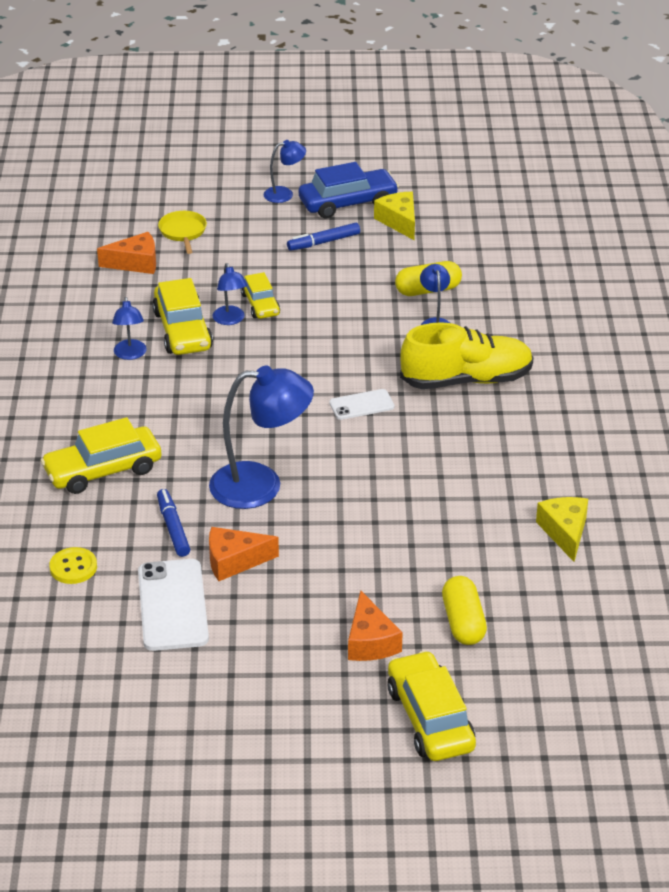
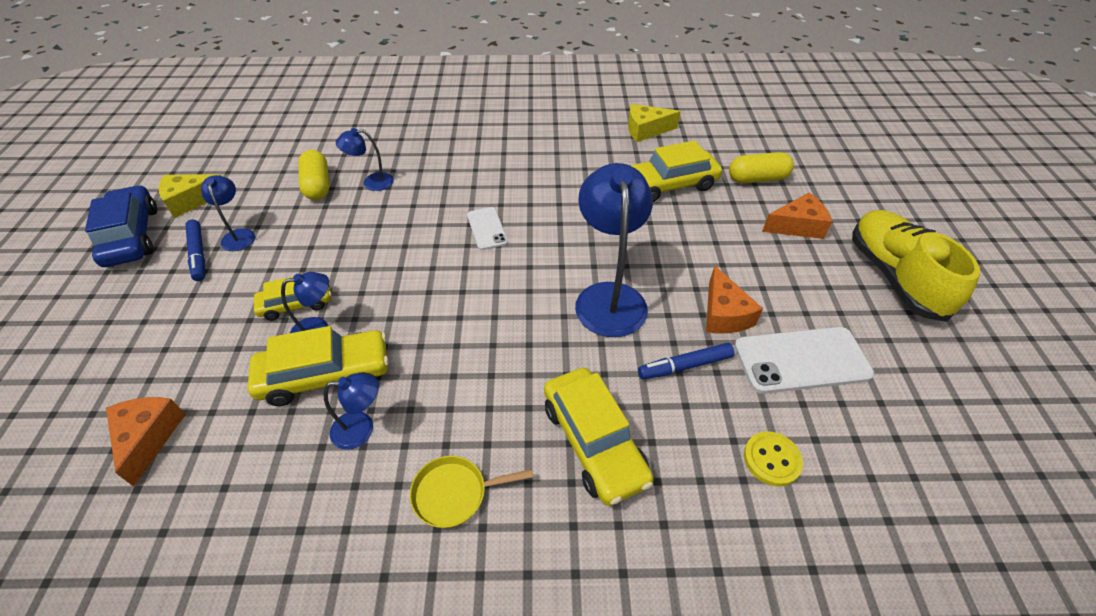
camera: 90 degrees left, 10 degrees up
yellow pan [158,211,207,254] -> yellow pan moved to [410,456,533,528]
blue lamp [264,140,306,203] -> blue lamp moved to [201,175,255,251]
yellow car [388,651,476,761] -> yellow car moved to [630,140,722,202]
yellow shoe [400,322,534,389] -> yellow shoe moved to [852,210,980,322]

